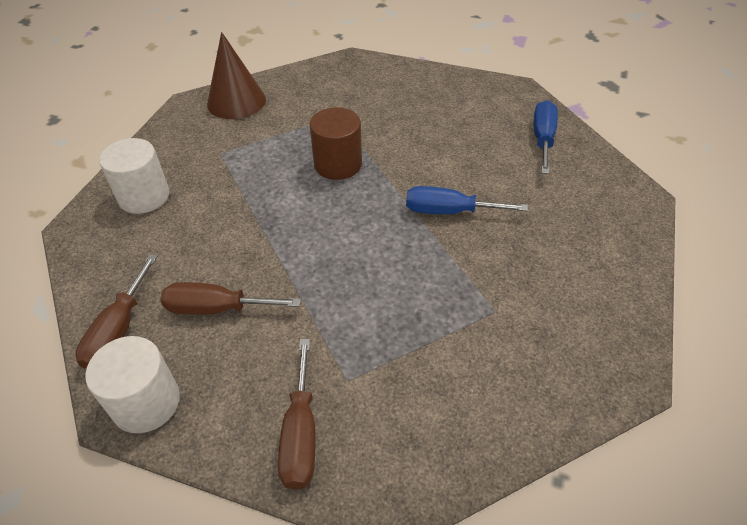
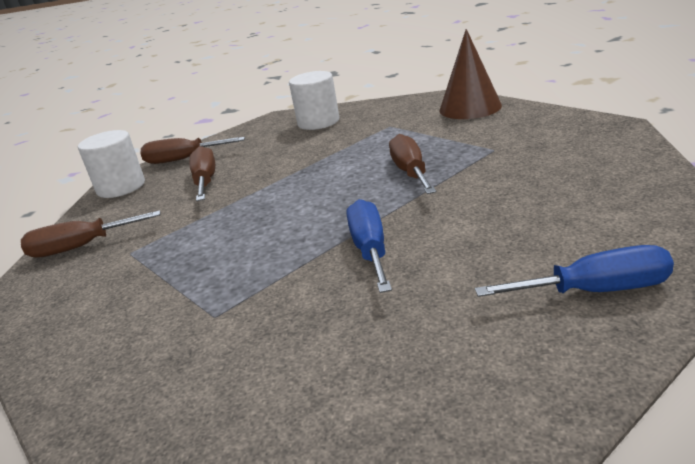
camera: 80 degrees right, 20 degrees down
brown cylinder [310,107,362,180] -> brown screwdriver [389,134,436,194]

